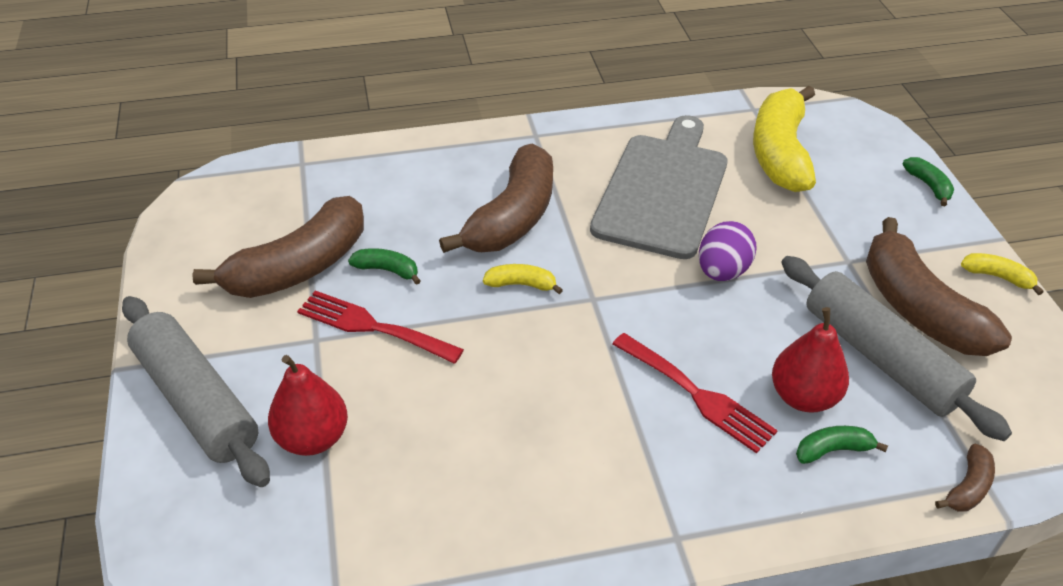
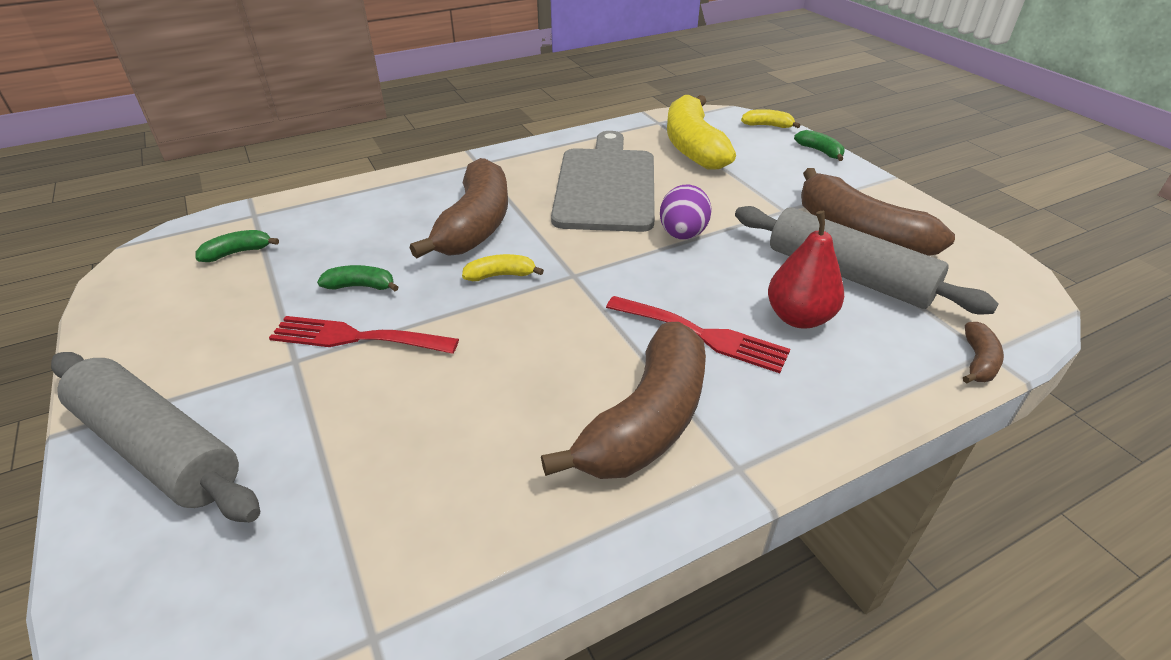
camera: 15 degrees left, 5 degrees down
brown banana [192,196,364,298] -> brown banana moved to [541,322,706,479]
red pear [268,355,348,456] -> none
green banana [796,426,888,464] -> green banana moved to [196,230,279,262]
yellow banana [961,253,1044,295] -> yellow banana moved to [741,109,800,128]

